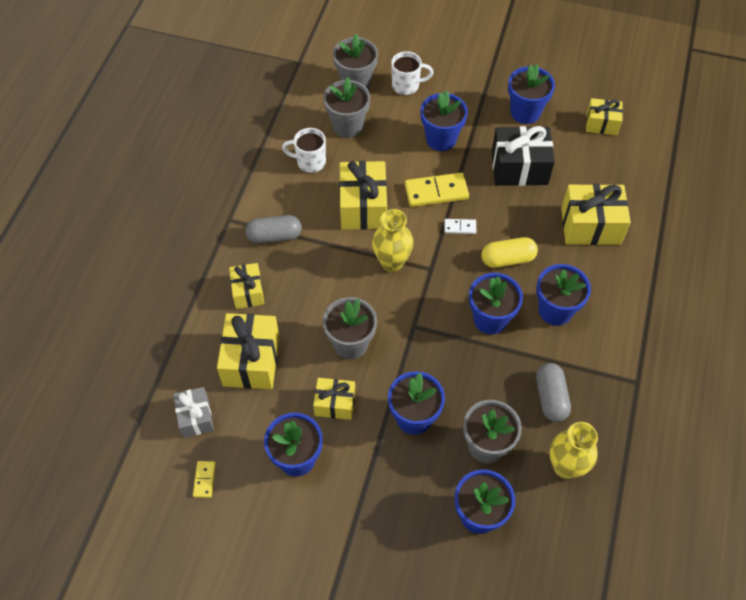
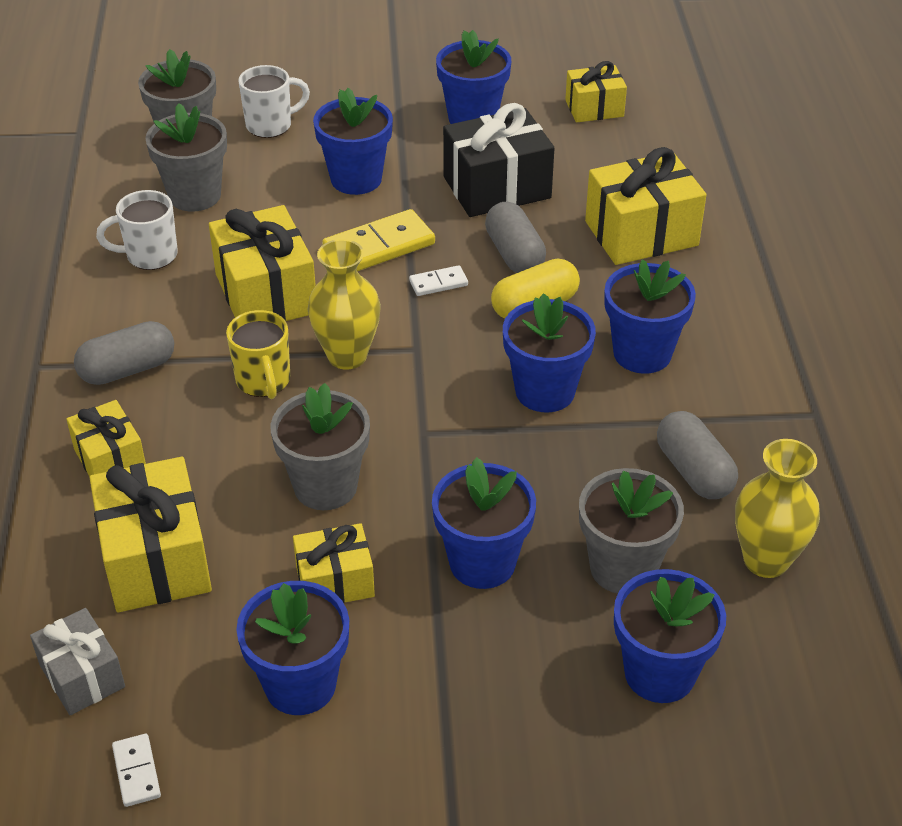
camera: 20 degrees left, 15 degrees down
yellow domino [193,461,216,498] -> white domino [112,734,161,807]
none -> yellow mug [226,310,290,399]
none -> grey capsule [485,202,546,273]

